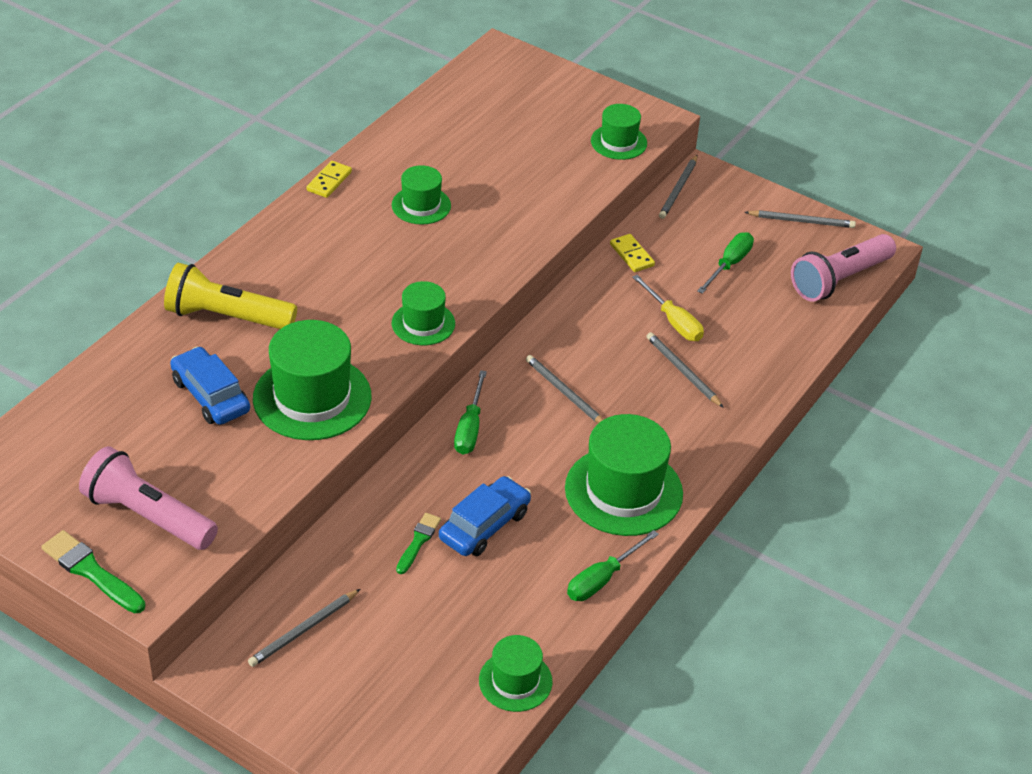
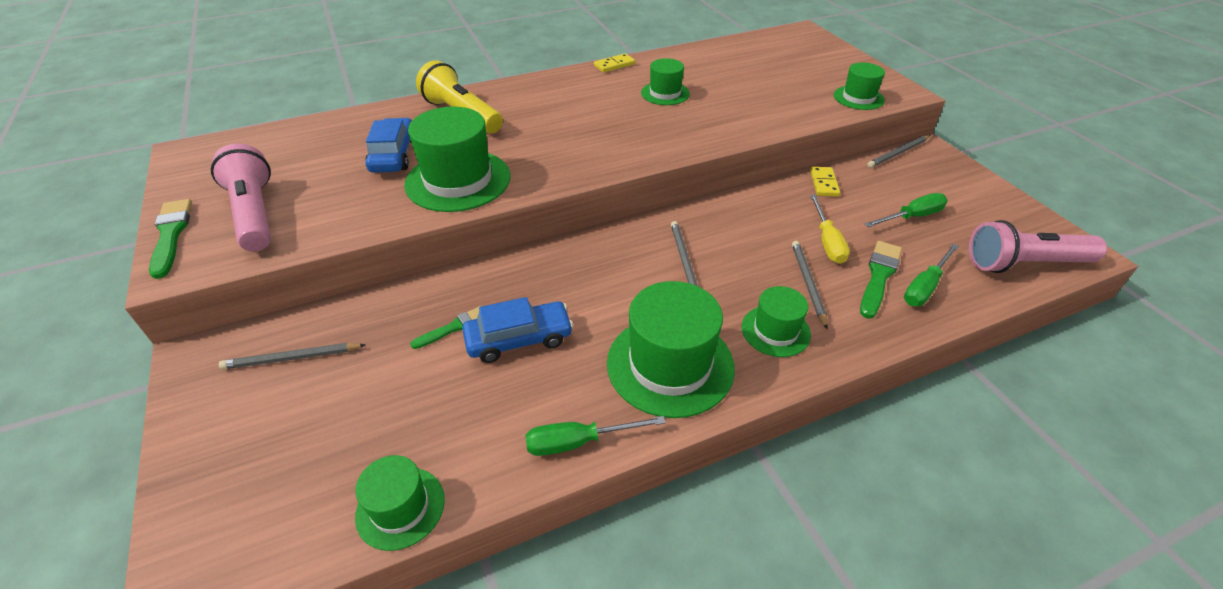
camera: 35 degrees right, 0 degrees up
green hat [392,281,455,345] -> green hat moved to [742,286,811,357]
green screwdriver [454,370,487,455] -> green screwdriver moved to [904,244,959,306]
grey pencil [745,210,856,228] -> none
none -> green brush [860,241,902,319]

